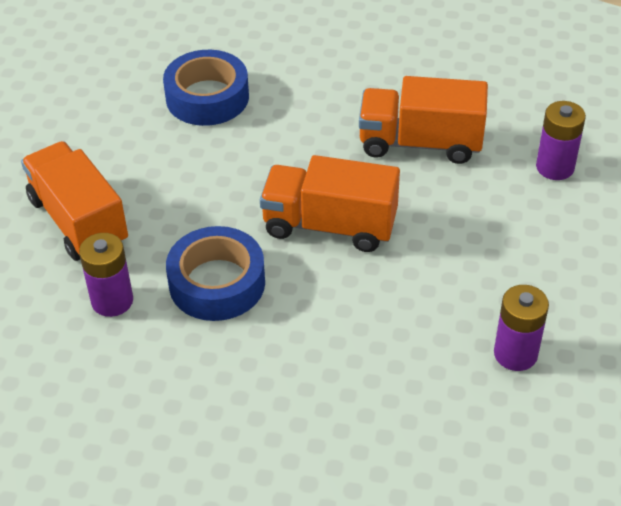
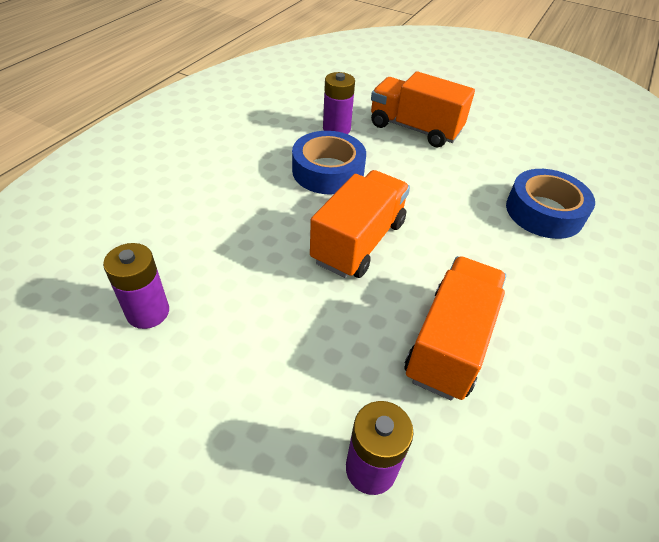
camera: 105 degrees right, 0 degrees up
orange truck [21,141,128,261] -> orange truck turned 135 degrees counterclockwise [371,71,475,148]

